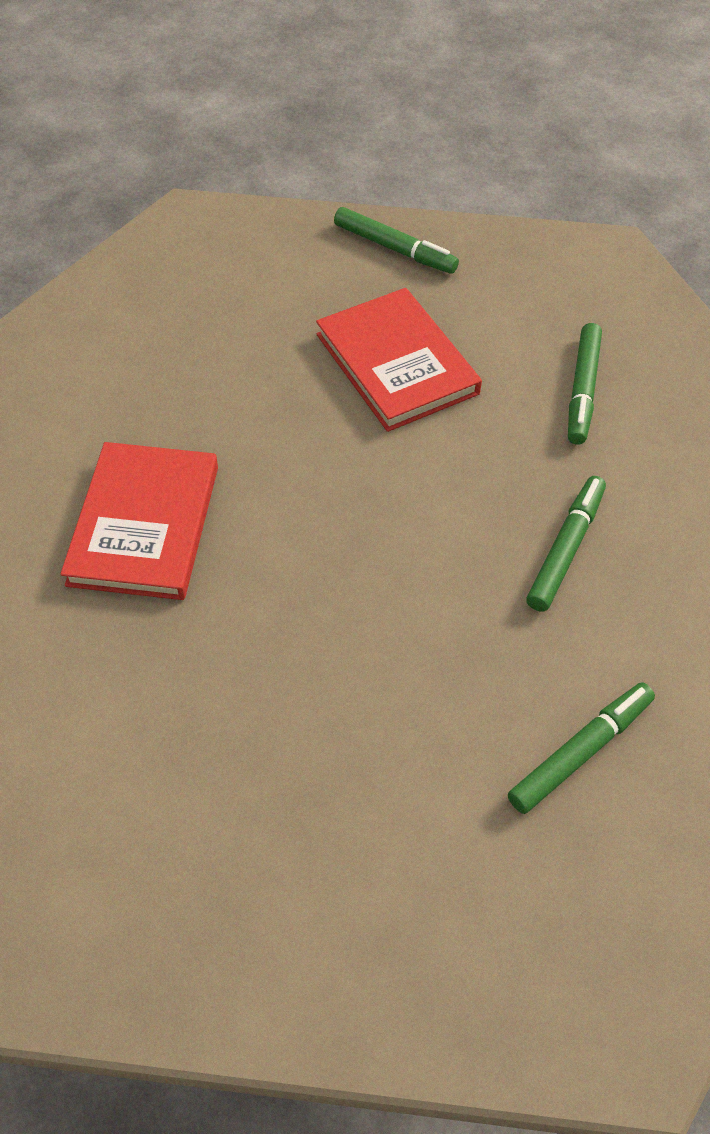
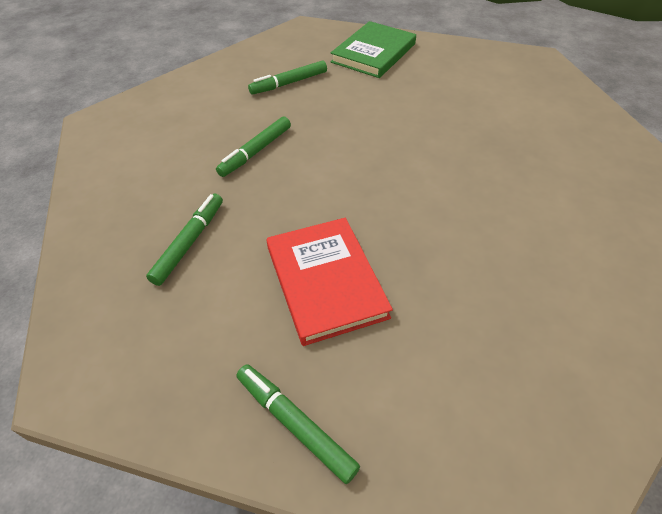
camera: 170 degrees left, 5 degrees down
red book [60,442,218,600] -> none
none -> green book [331,21,416,78]

